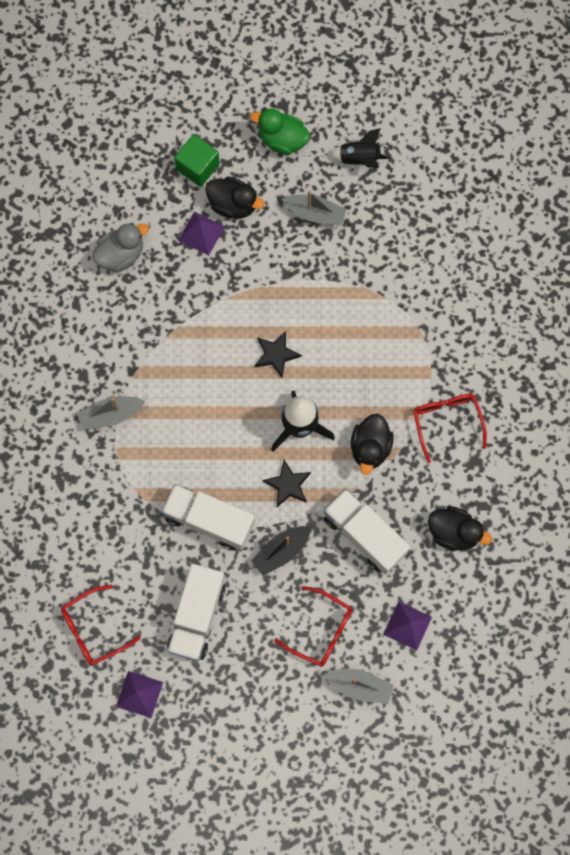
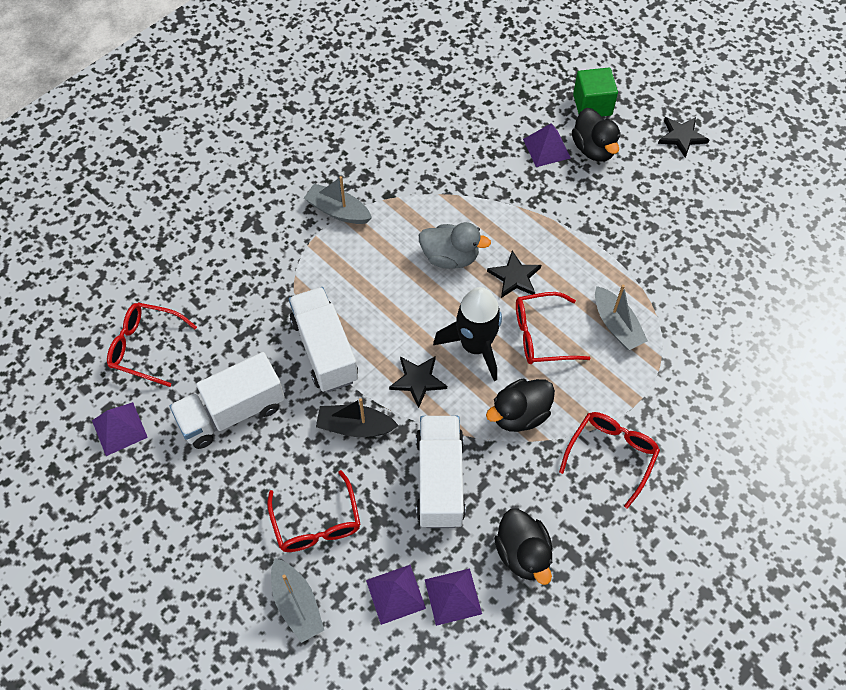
camera: 45 degrees right, 15 degrees down
grey duck [92,223,149,272] -> grey duck moved to [419,222,491,269]
green duck [250,108,310,155] -> black star [658,117,709,158]
grey boat [282,190,347,226] -> grey boat moved to [595,284,648,350]
black rocket [329,128,391,168] -> none
none -> purple pyramid [425,569,482,626]
none -> red glasses [516,292,591,364]

